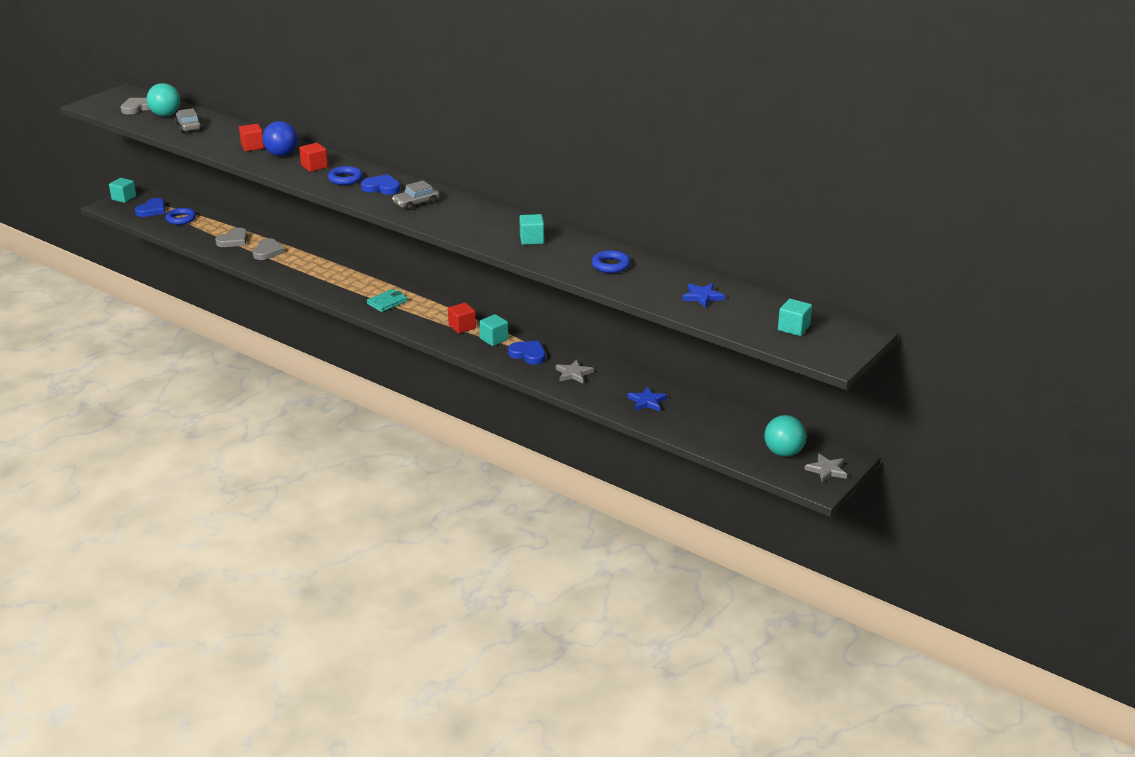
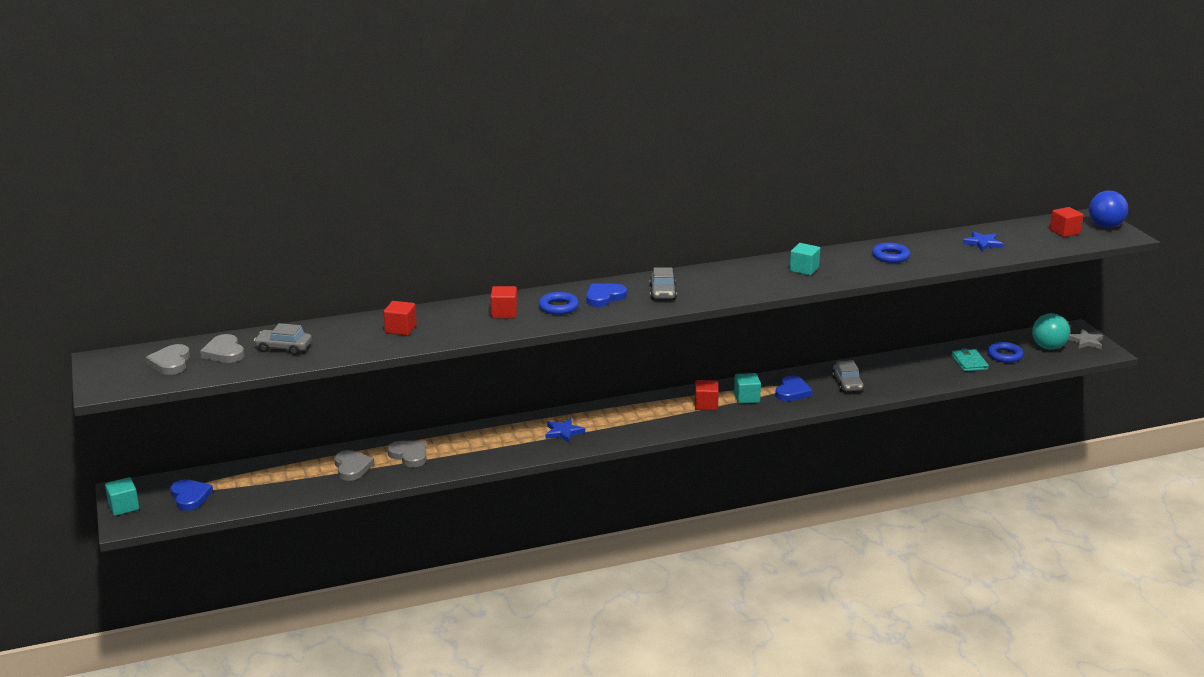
camera: 55 degrees left, 5 degrees down
turquoise ball [147,83,180,116] -> grey heart [200,334,244,363]
blue ring [165,208,196,225] -> blue ring moved to [987,342,1024,363]
blue ball [262,121,298,156] -> blue ball moved to [1089,191,1128,228]
turquoise wallet [367,289,408,312] -> turquoise wallet moved to [951,348,989,372]
blue heart [508,341,546,364] -> blue heart turned 135 degrees clockwise [775,376,812,401]
grey star [556,359,594,383] -> grey car [832,360,864,392]
blue star [628,386,667,411] -> blue star moved to [546,418,585,443]
turquoise cube [778,299,812,336] -> red cube [1050,207,1083,237]

